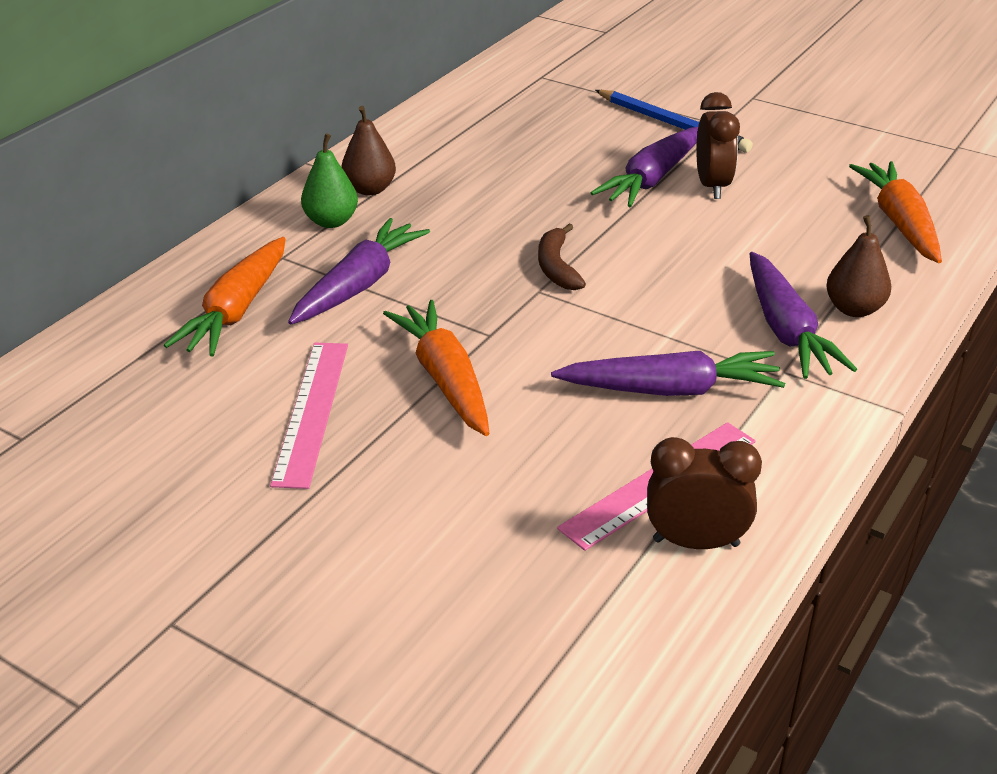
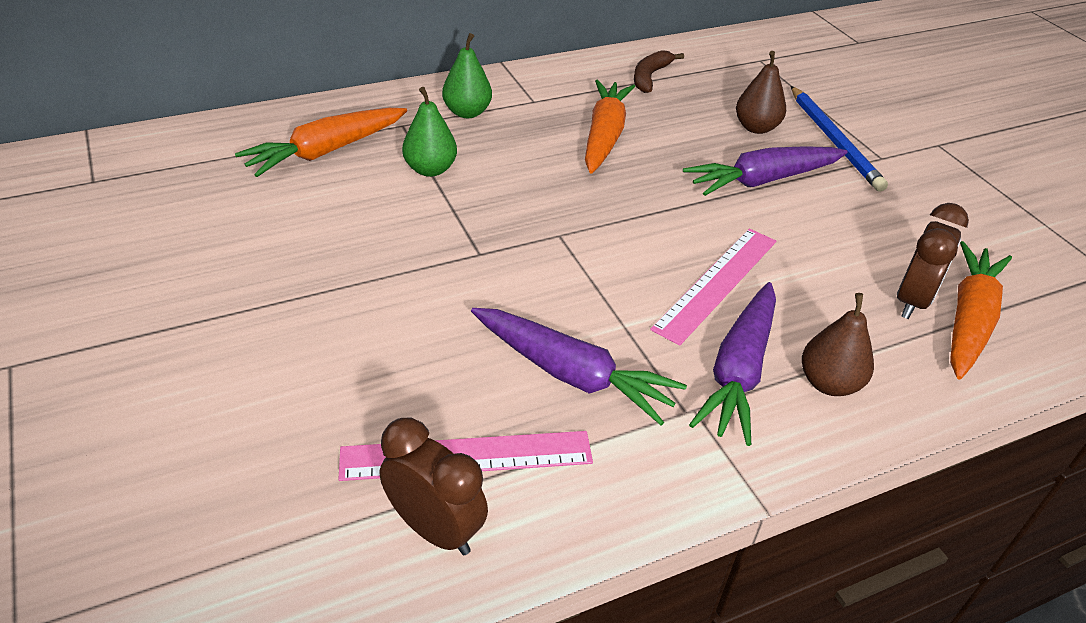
camera: 30 degrees right, 5 degrees up
pink ruler [270,343,348,489] -> pink ruler moved to [650,228,776,346]
purple carrot [288,218,430,325] -> green pear [402,87,457,177]
brown pear [341,106,396,195] -> brown pear moved to [736,51,786,134]
orange carrot [383,300,489,436] -> orange carrot moved to [585,80,635,174]
brown banana [538,223,586,290] -> brown banana moved to [634,50,684,93]
brown clock [696,92,740,199] -> brown clock moved to [897,203,969,319]

